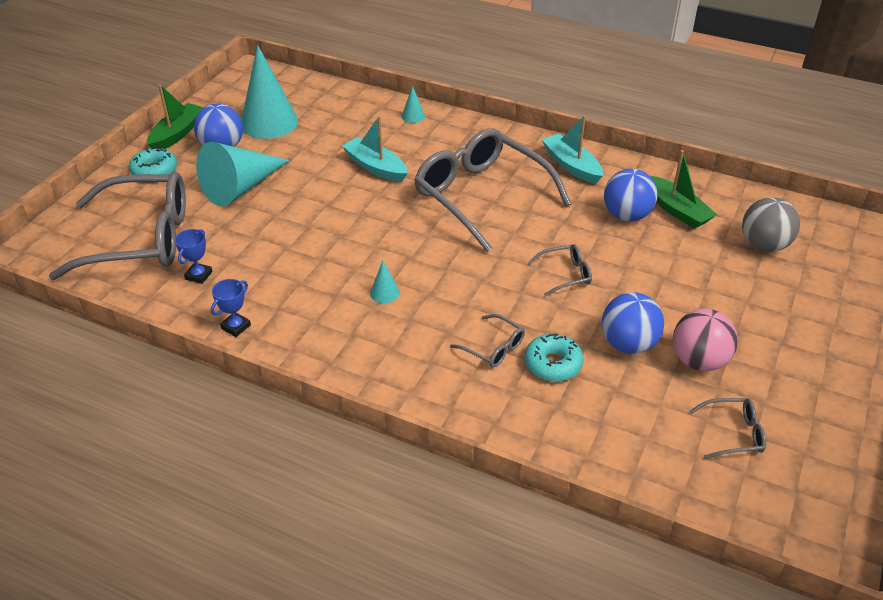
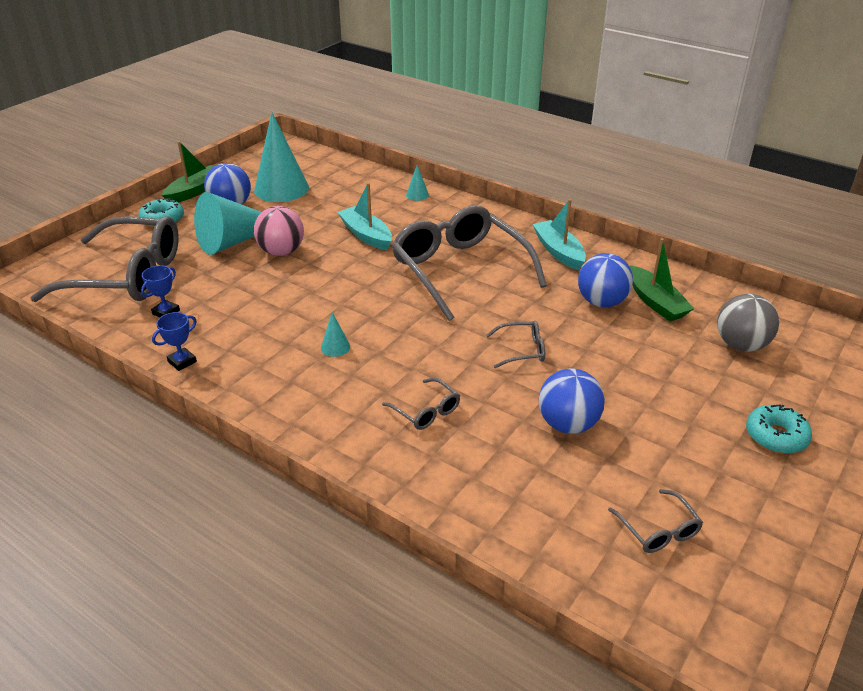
camera: 10 degrees right, 5 degrees down
turquoise donut [525,334,583,382] -> turquoise donut moved to [746,404,812,454]
pink ball [673,309,738,371] -> pink ball moved to [254,206,304,256]
grey glasses [690,398,766,459] -> grey glasses turned 60 degrees clockwise [608,489,703,553]

